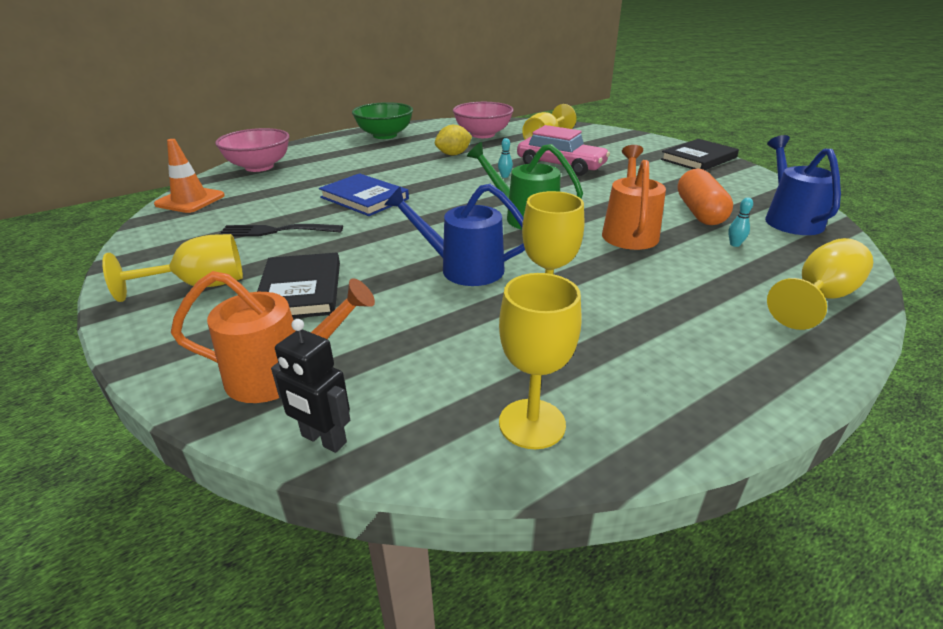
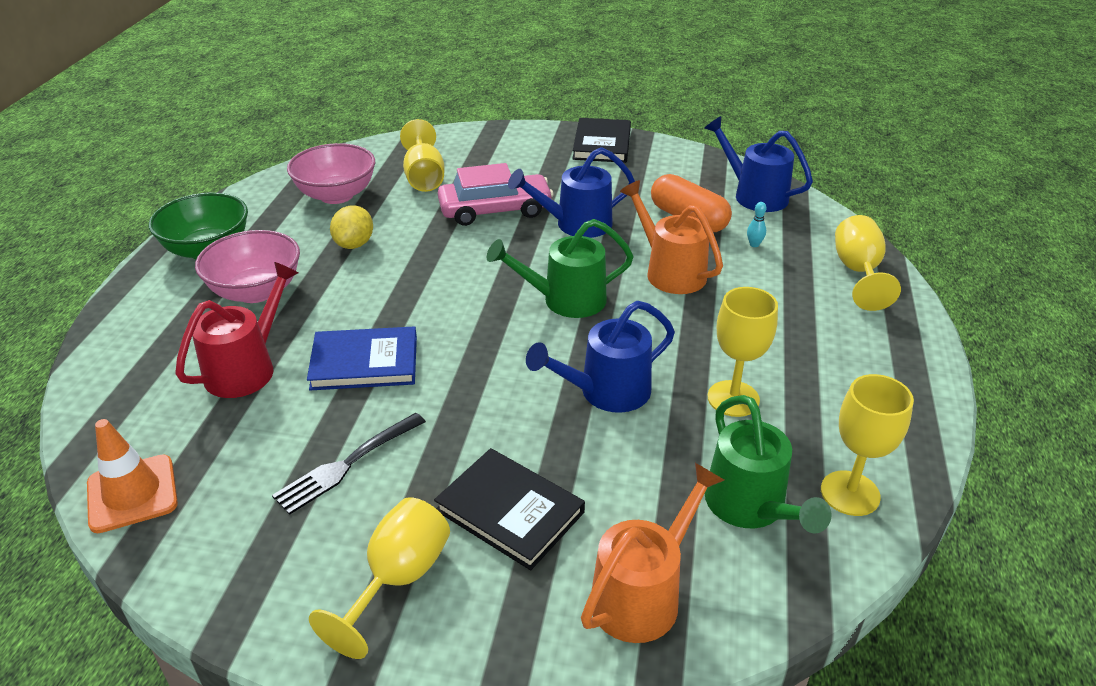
camera: 45 degrees left, 5 degrees up
pink bowl [215,128,289,172] -> pink bowl moved to [195,230,300,303]
black robot [271,319,350,453] -> none
turquoise bowling pin [498,138,513,178] -> none
none -> red watering can [175,262,299,398]
none -> blue watering can [508,147,635,238]
none -> green watering can [705,395,832,534]

